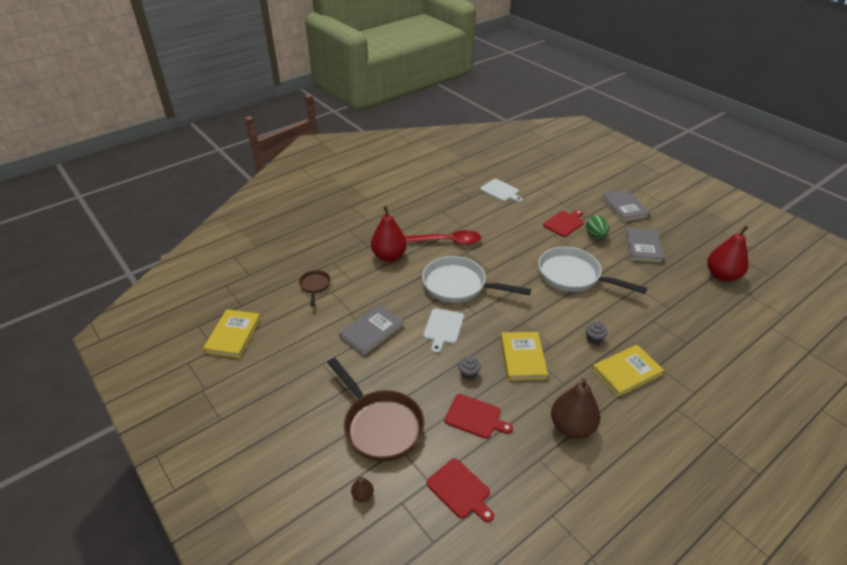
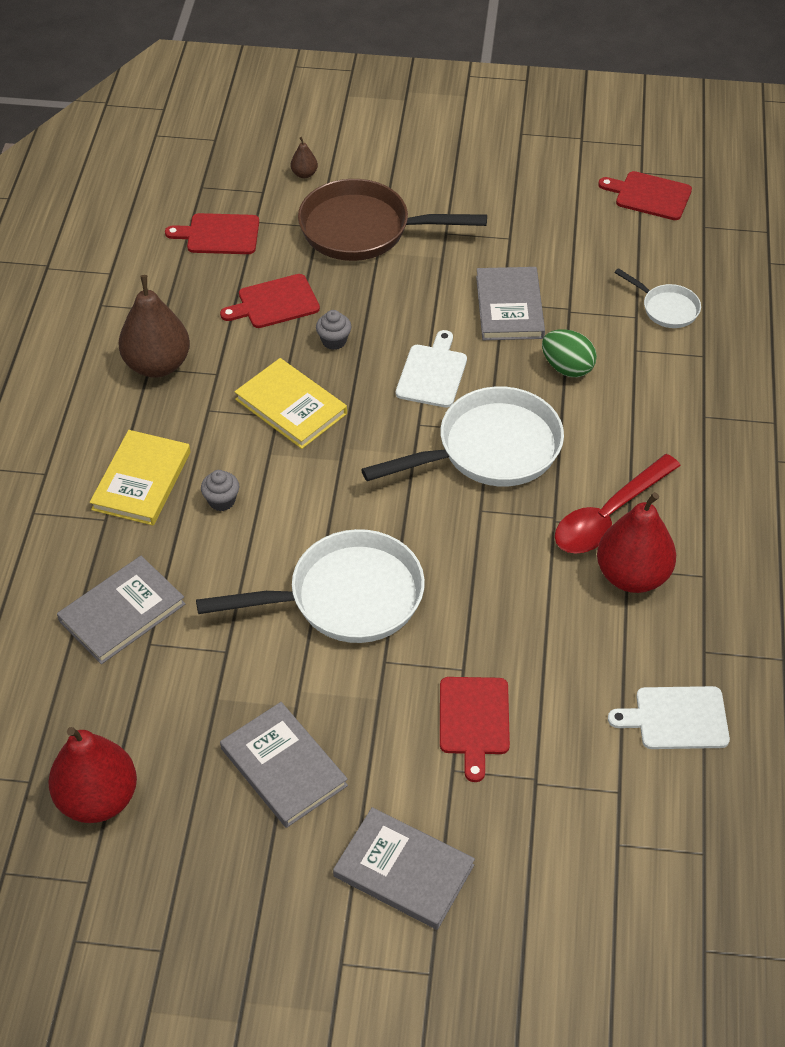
camera: 135 degrees right, 10 degrees up
yellow book [203,309,261,358] -> red cutting board [598,171,692,220]
brown pan [299,270,330,307] -> white pan [614,268,701,328]
red pear [371,206,407,262] -> red pear moved to [597,492,676,593]
white cutting board [423,308,464,353] -> white cutting board turned 45 degrees clockwise [396,330,467,408]
green egg [586,215,609,239] -> green egg moved to [542,329,597,377]
none -> grey book [57,556,185,664]

